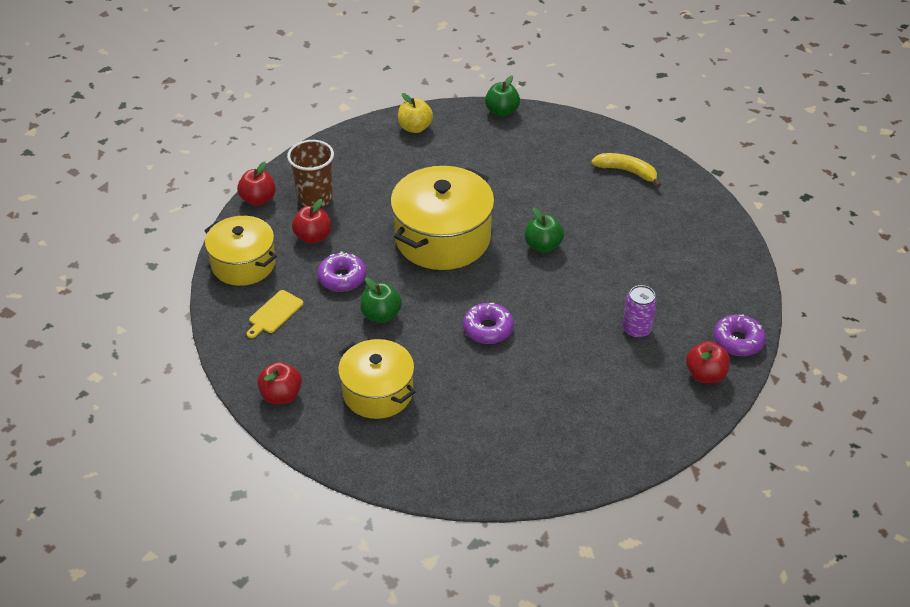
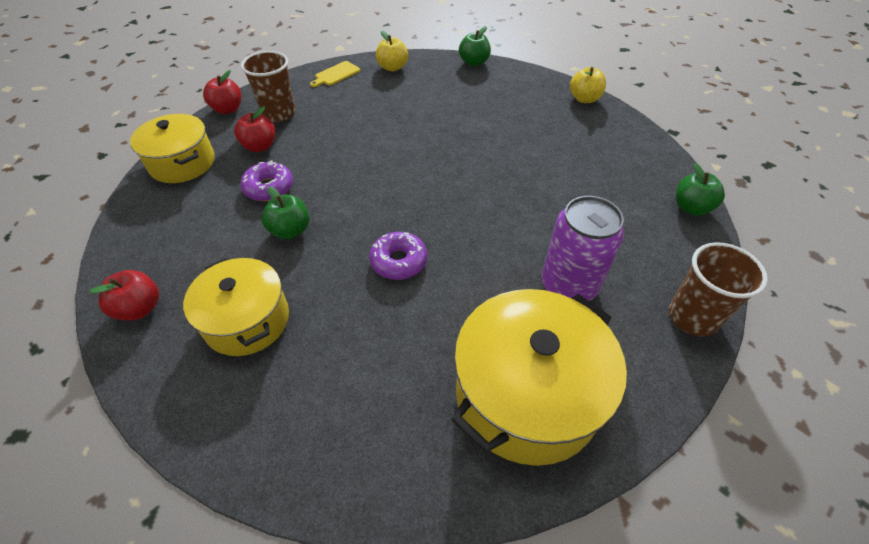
camera: 10 degrees right, 5 degrees up
yellow cutting board [247,290,304,338] -> yellow cutting board moved to [310,61,360,87]
yellow pot [390,166,495,270] -> yellow pot moved to [451,289,627,466]
green apple [525,208,564,253] -> green apple moved to [676,163,725,216]
yellow banana [591,153,661,187] -> none
purple can [622,285,657,338] -> purple can [542,196,624,301], size x1.65
red apple [686,341,730,383] -> none
purple donut [714,314,766,356] -> brown cup [669,242,768,337]
none -> yellow apple [570,67,606,103]

